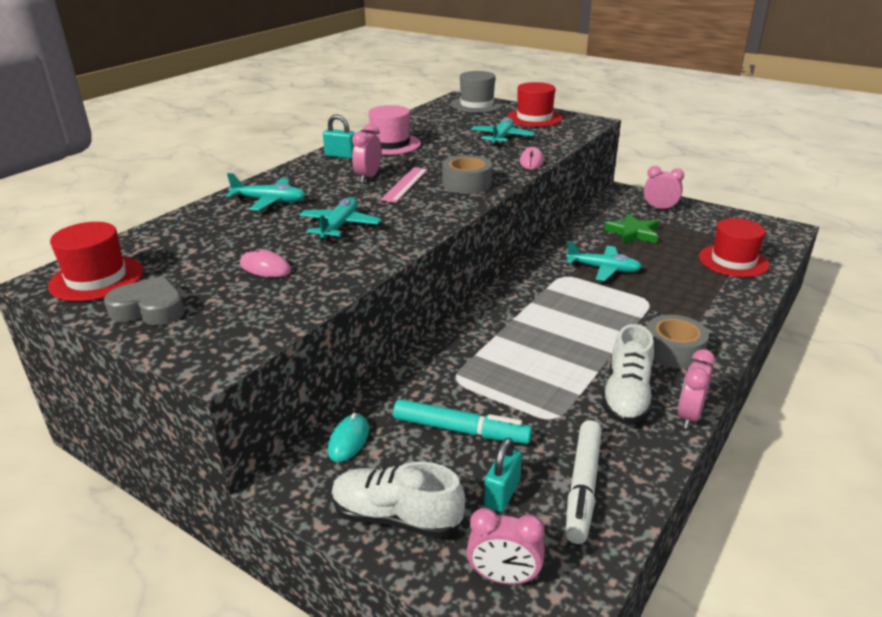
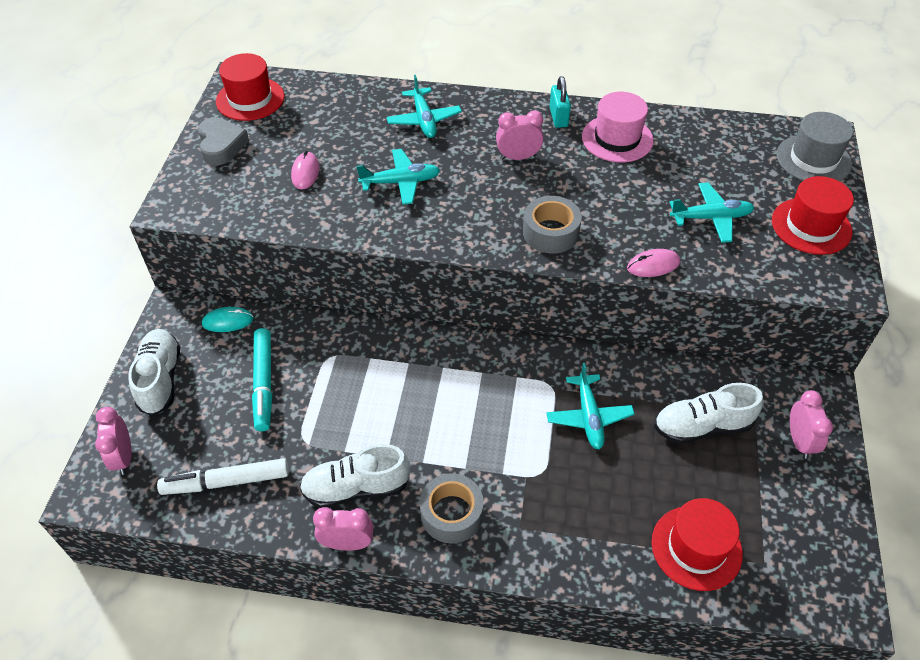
camera: 65 degrees right, 20 degrees up
pink ruler [381,167,428,202] -> none
turquoise padlock [484,438,522,512] -> none
green star [604,214,659,244] -> white shoe [654,383,763,444]

